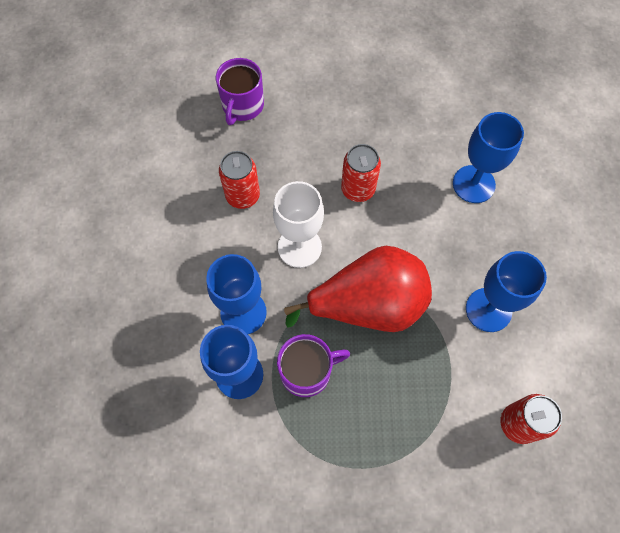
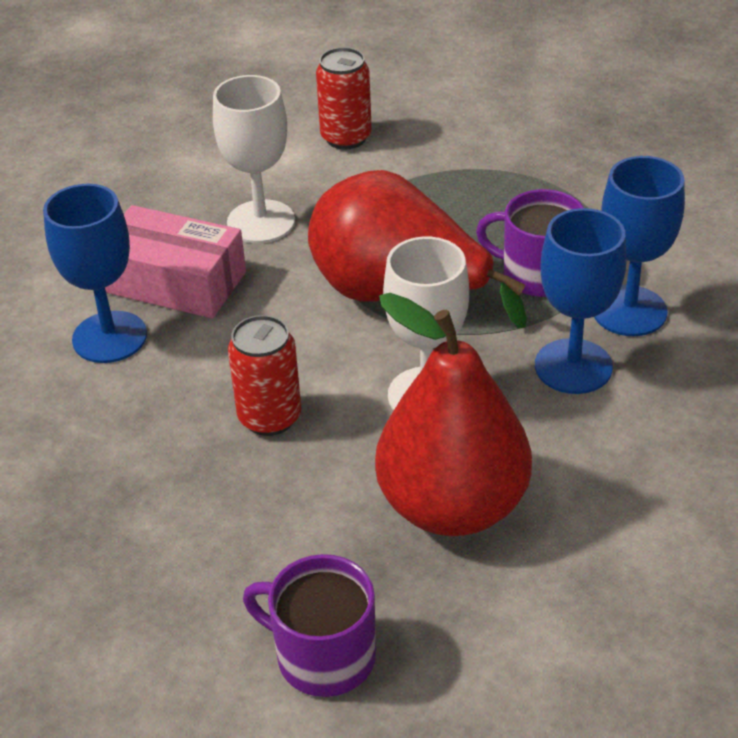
camera: 140 degrees left, 25 degrees down
purple mug [216,58,264,125] -> purple mug turned 120 degrees counterclockwise [243,554,376,697]
red can [219,151,260,209] -> red pear [375,293,532,536]
blue goblet [466,251,547,332] -> white goblet [213,75,295,243]
none -> pink box [105,205,246,318]

